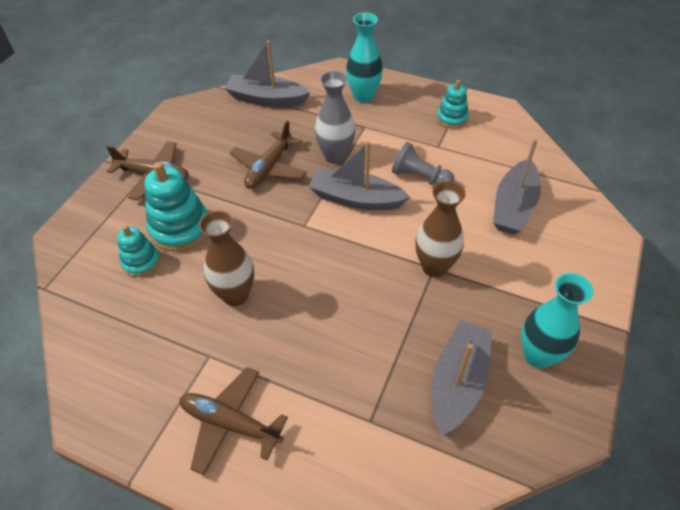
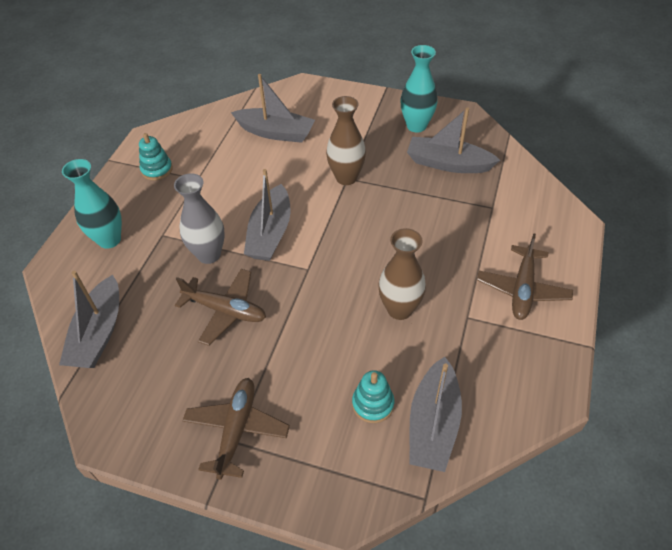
camera: 95 degrees left, 0 degrees up
turquoise stacking toy [145,162,208,252] -> none
grey pawn [392,142,454,185] -> none
none -> grey boat [410,357,462,472]

